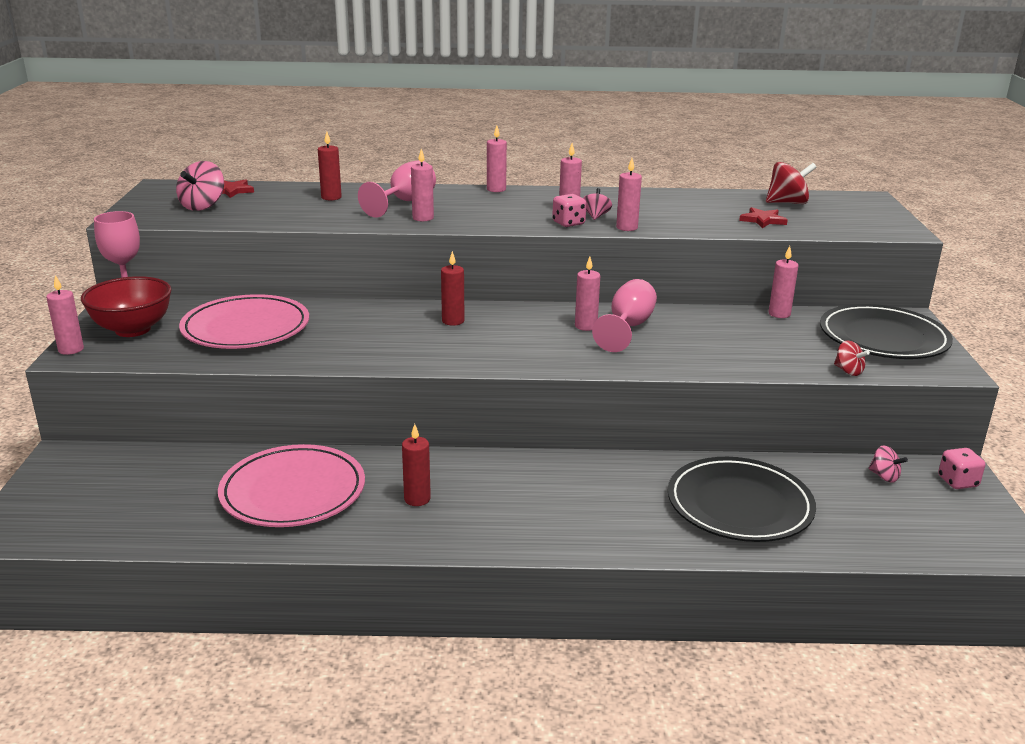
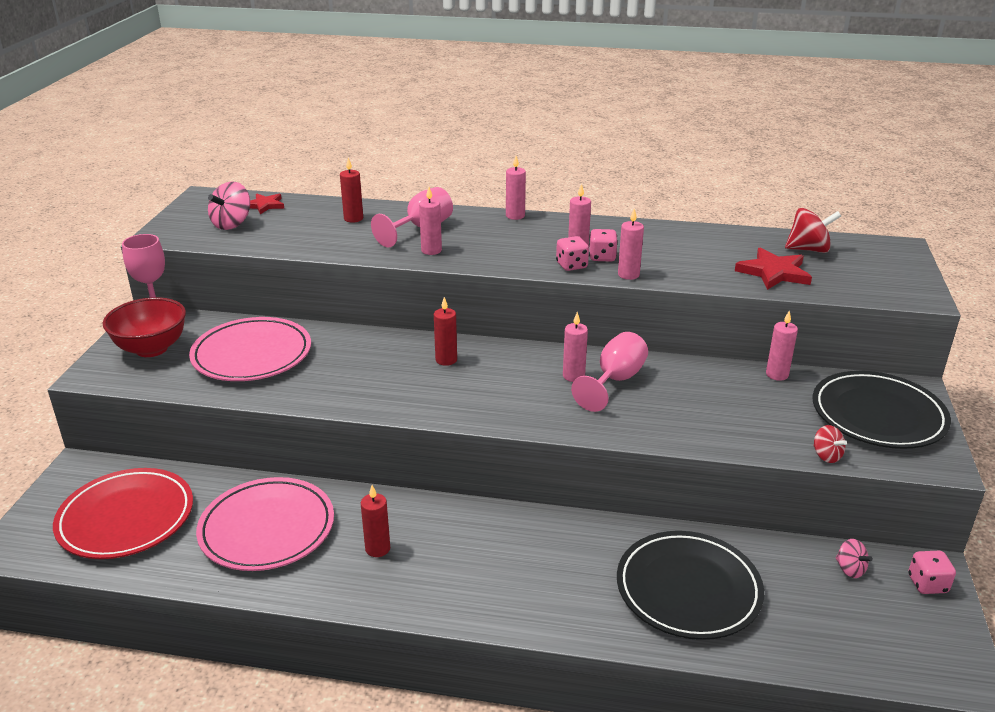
camera: 10 degrees right, 5 degrees up
pink candle [46,275,84,355] -> none
pink spinning top [583,188,612,220] -> pink dice [589,229,618,261]
red star [739,207,788,228] -> red star [735,248,812,290], size x1.56
none -> red plate [53,468,193,559]

